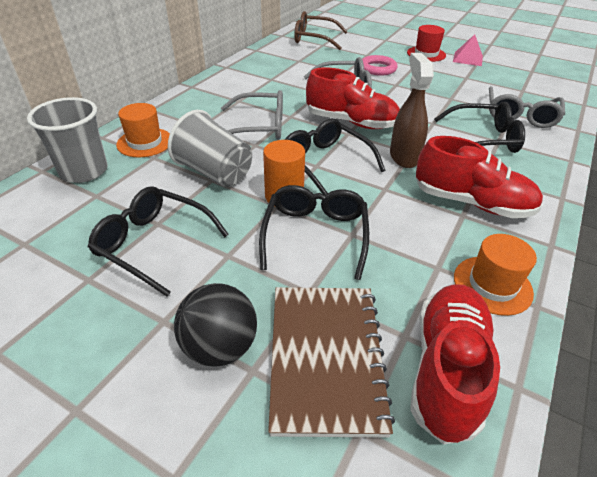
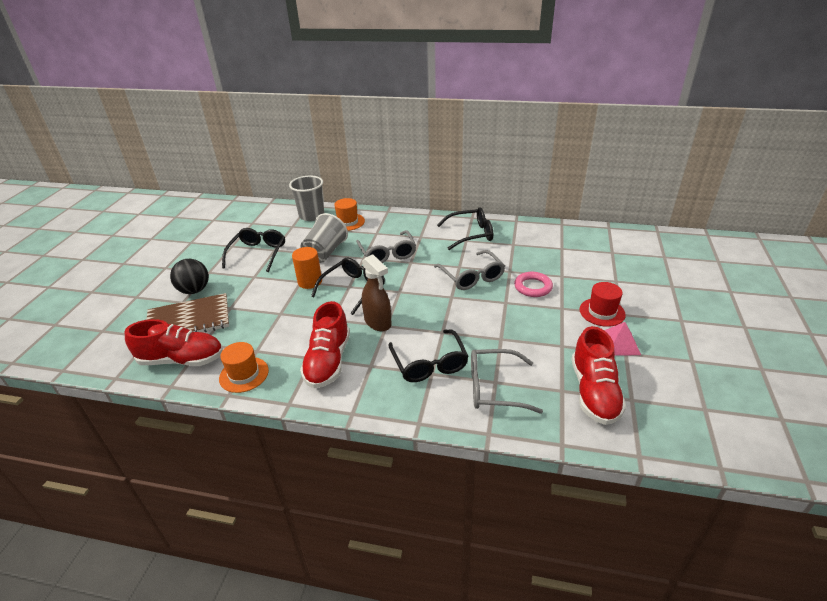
camera: 75 degrees right, 5 degrees down
black glasses [259,185,369,280] -> black glasses moved to [437,207,493,250]
brown glasses [294,11,348,50] -> none
red shoe [306,67,400,129] -> red shoe moved to [572,326,626,425]
brown spray bottle [390,53,434,168] -> brown spray bottle turned 75 degrees clockwise [362,254,392,331]

